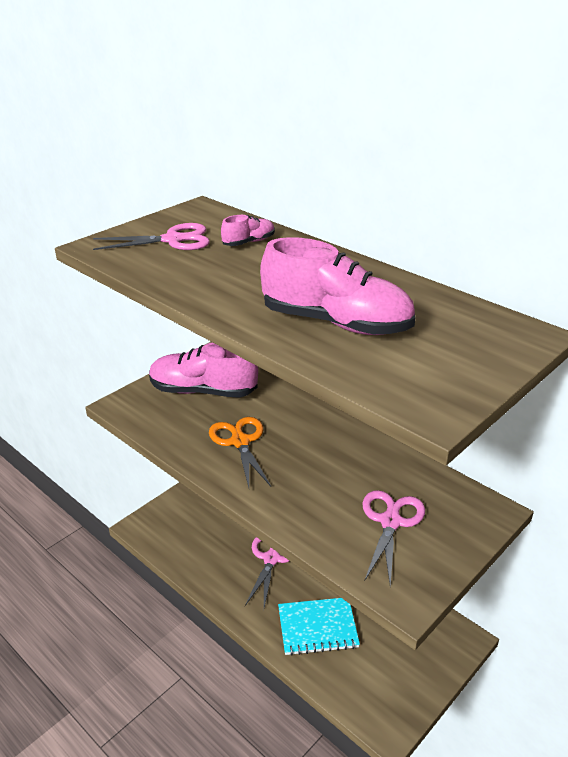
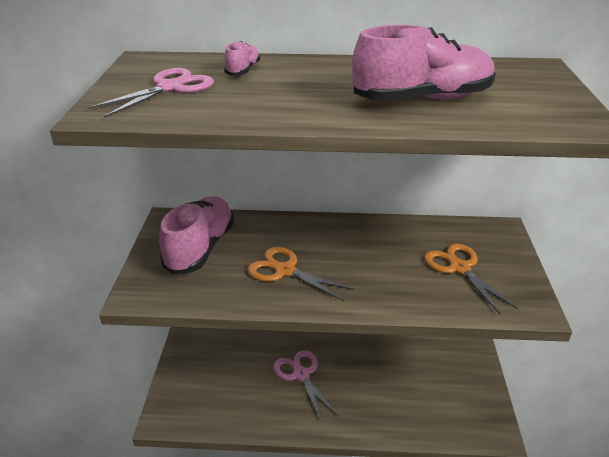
camera: 40 degrees left, 0 degrees up
pink shoe [149,342,258,398] -> pink shoe turned 135 degrees clockwise [159,196,234,275]
turquoise notebook [278,598,360,656] -> none
pink scissors [363,490,425,587] -> orange scissors [424,244,519,315]

